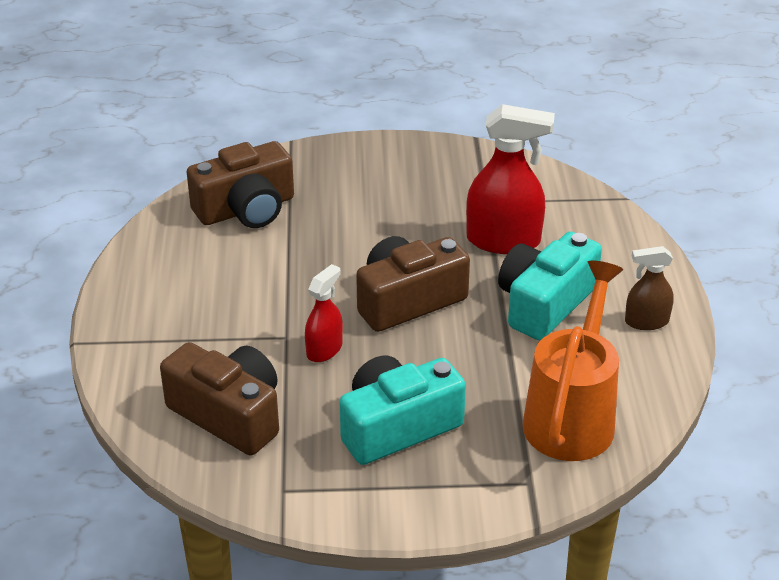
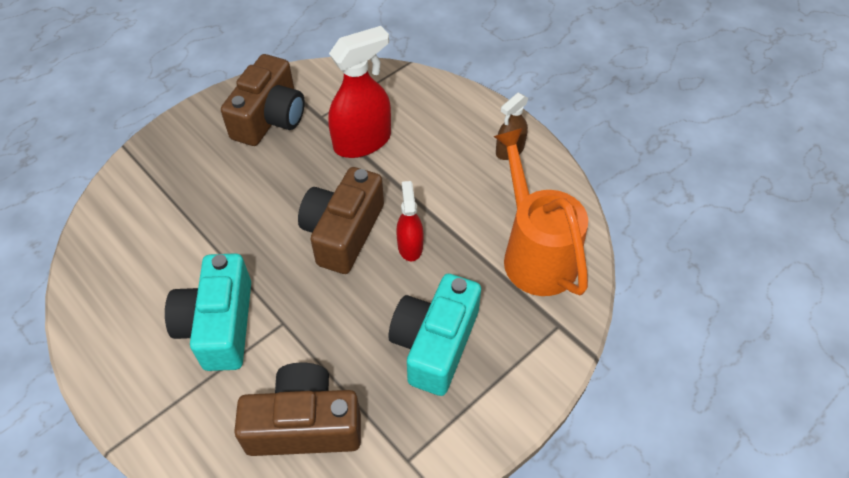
camera: 40 degrees left, 15 degrees up
brown camera [187,141,294,228] -> brown camera moved to [221,54,305,146]
red spray bottle [305,264,343,362] -> red spray bottle moved to [396,181,423,261]
turquoise camera [498,232,602,340] -> turquoise camera moved to [165,253,251,371]

